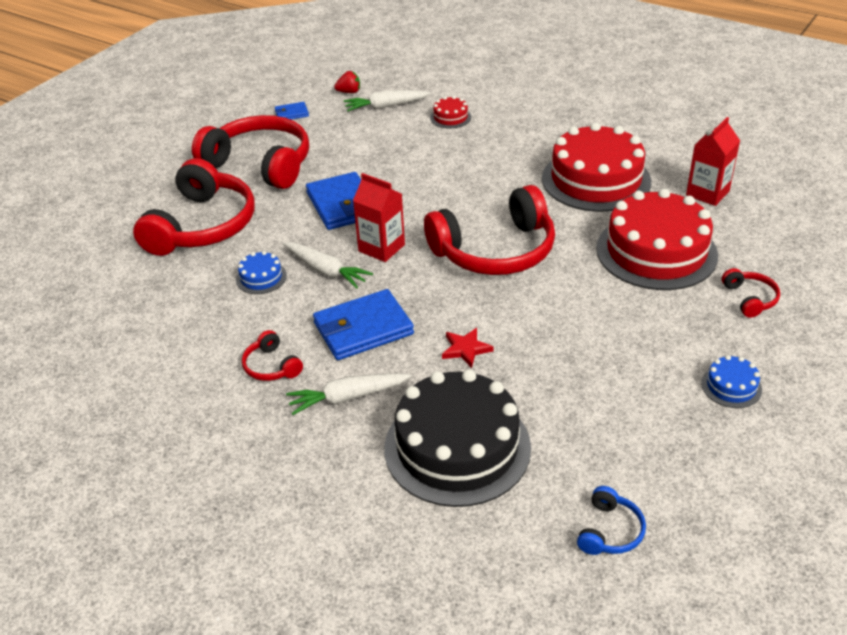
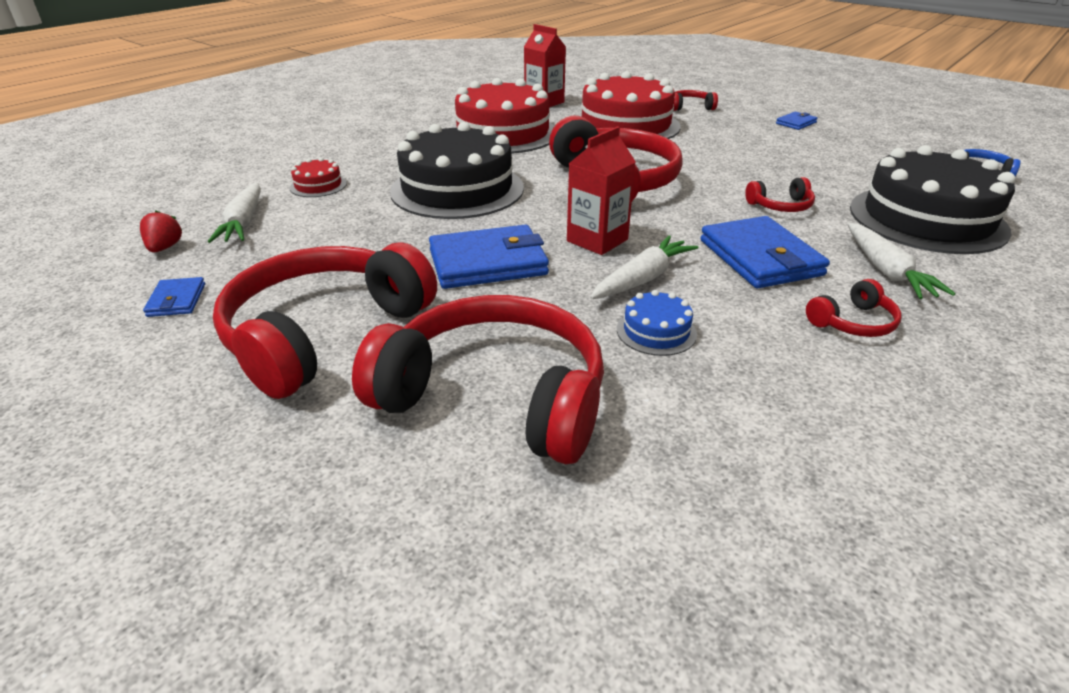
camera: 85 degrees left, 5 degrees down
red star [442,328,493,368] -> red headphones [745,177,815,212]
blue cake [701,355,762,408] -> blue wallet [776,112,818,130]
none -> black cake [390,122,524,219]

